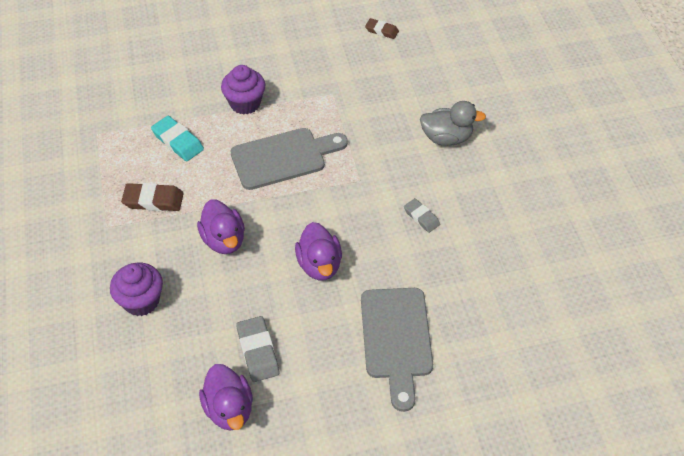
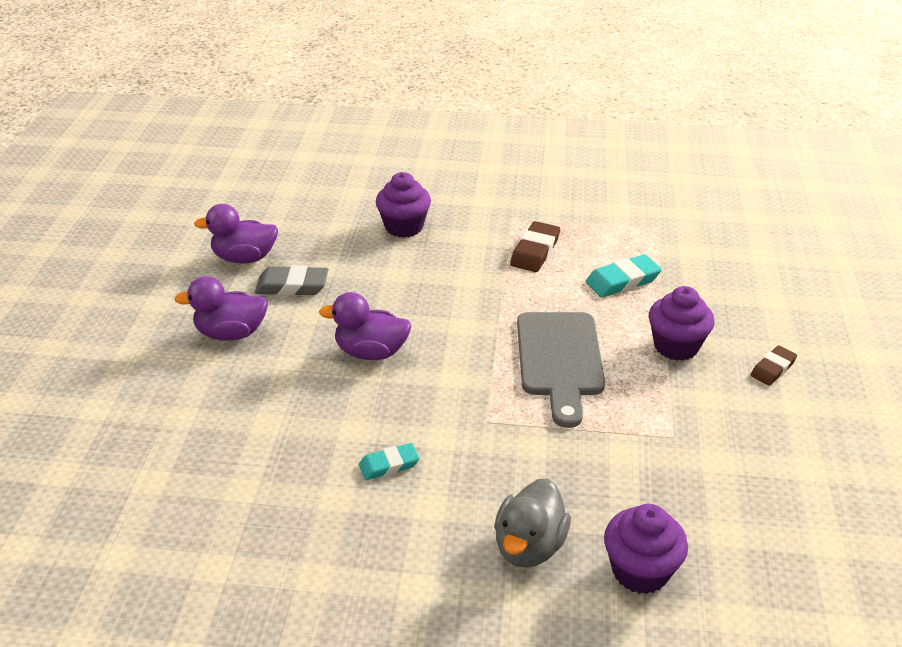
camera: 110 degrees right, 15 degrees down
purple duck [197,199,245,254] -> purple duck moved to [174,276,268,341]
grey cutting board [361,288,433,412] -> none
brown eraser [365,18,399,39] -> brown eraser moved to [751,345,797,386]
grey eraser [404,198,440,233] -> turquoise eraser [359,443,419,480]
none -> purple cupcake [604,504,688,594]

